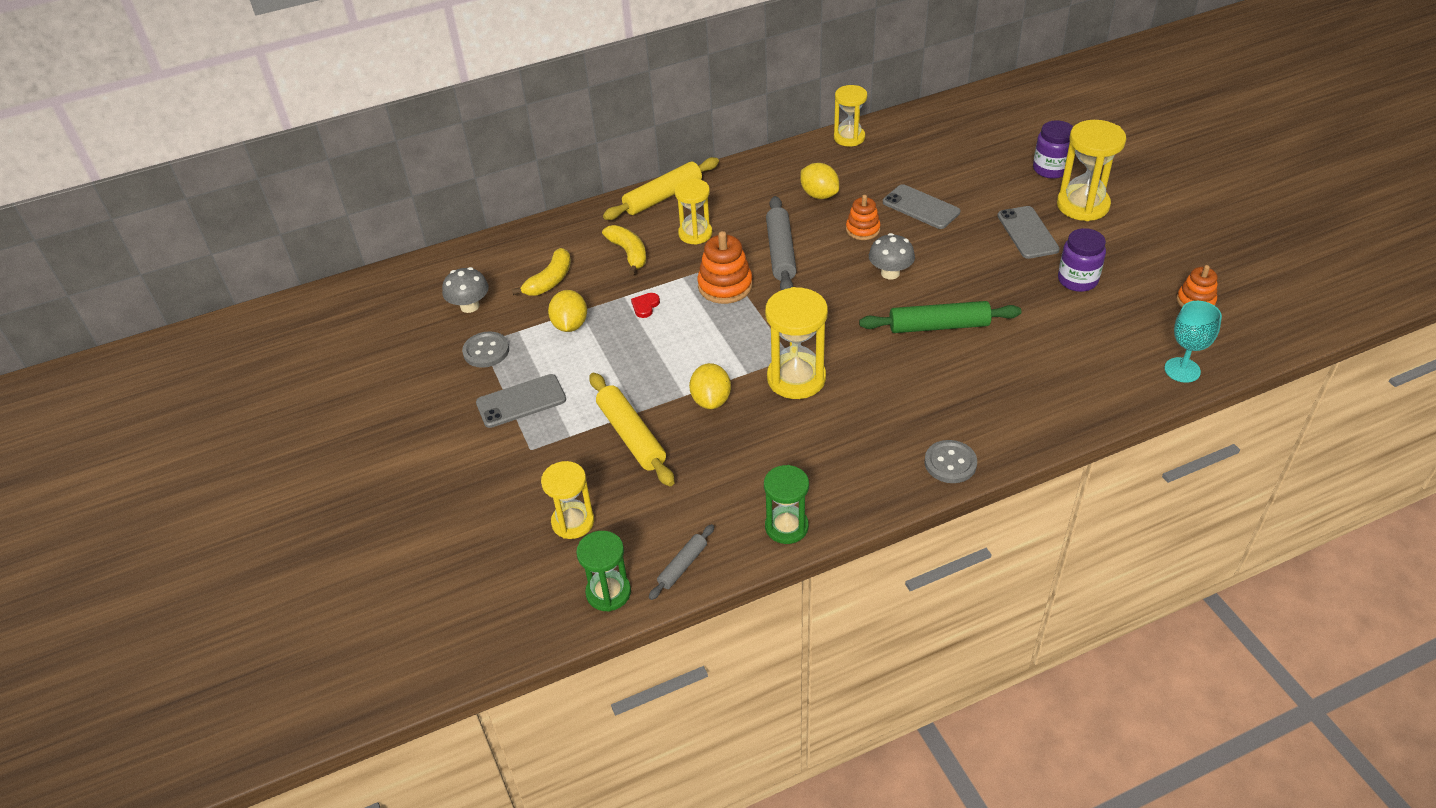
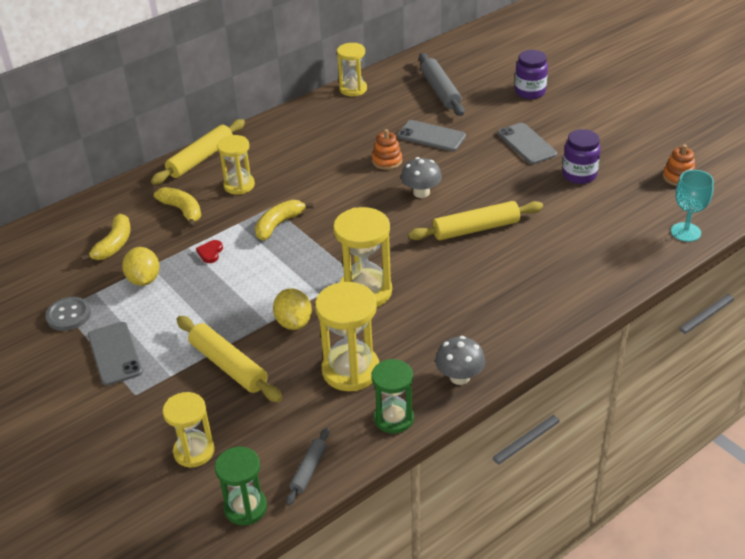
camera: 15 degrees left, 5 degrees down
grey mushroom [442,267,489,313] -> grey mushroom moved to [435,336,485,385]
grey phone [476,374,566,428] -> grey phone turned 75 degrees counterclockwise [88,322,143,386]
orange stacking toy [697,231,753,304] -> yellow banana [255,200,313,241]
grey rolling pin [766,196,797,290] -> grey rolling pin moved to [419,53,464,116]
yellow lemon [800,163,839,199] -> none
green rolling pin [859,301,1021,333] -> yellow rolling pin [408,201,543,240]
grey button [924,440,977,483] -> none
yellow hourglass [1057,120,1126,221] -> yellow hourglass moved to [315,282,379,391]

